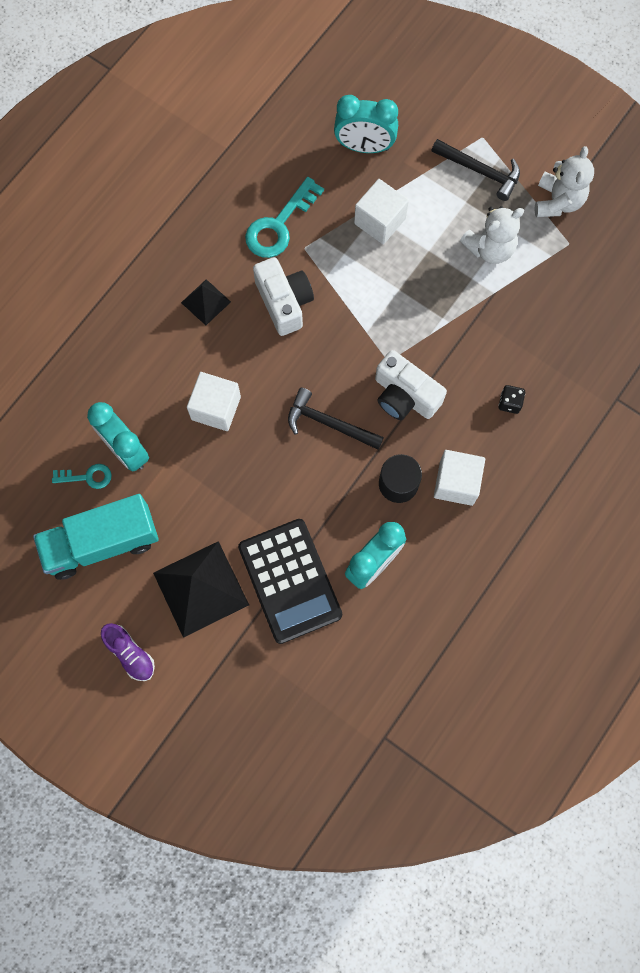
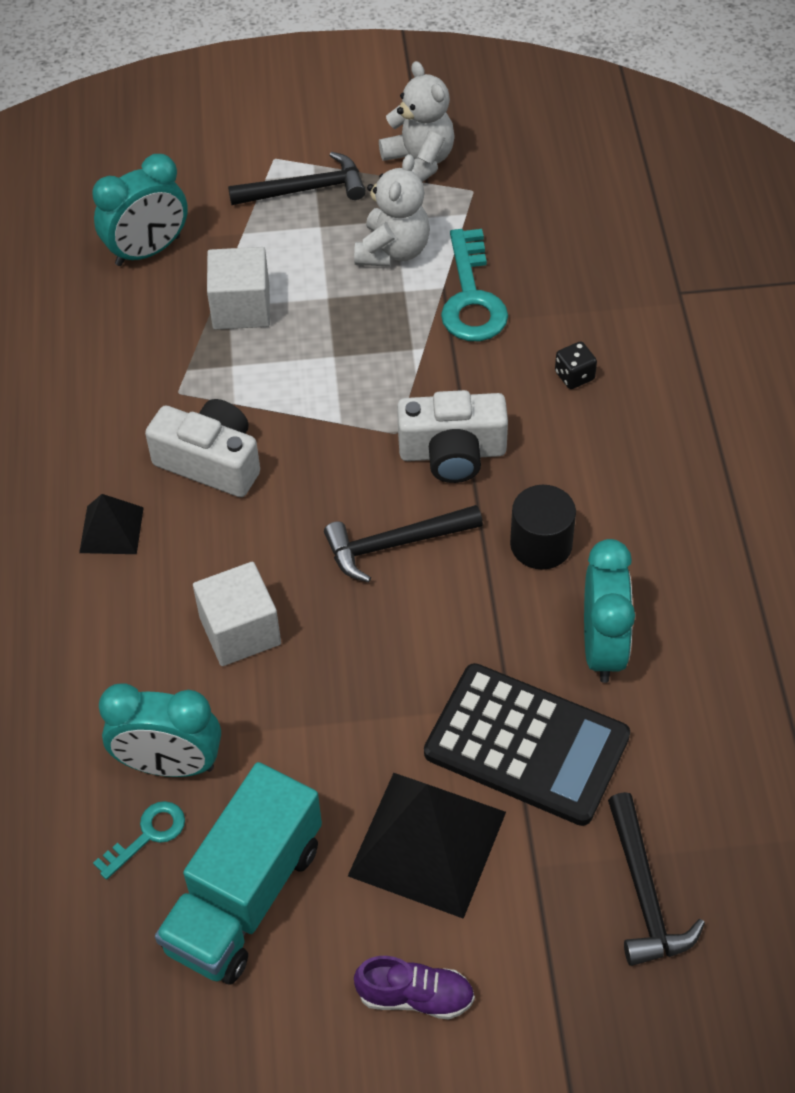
camera: 40 degrees left, 20 degrees down
turquoise key [245,177,324,258] -> turquoise key moved to [441,229,508,341]
white cube [434,450,485,506] -> none
none -> black hammer [608,792,705,966]

